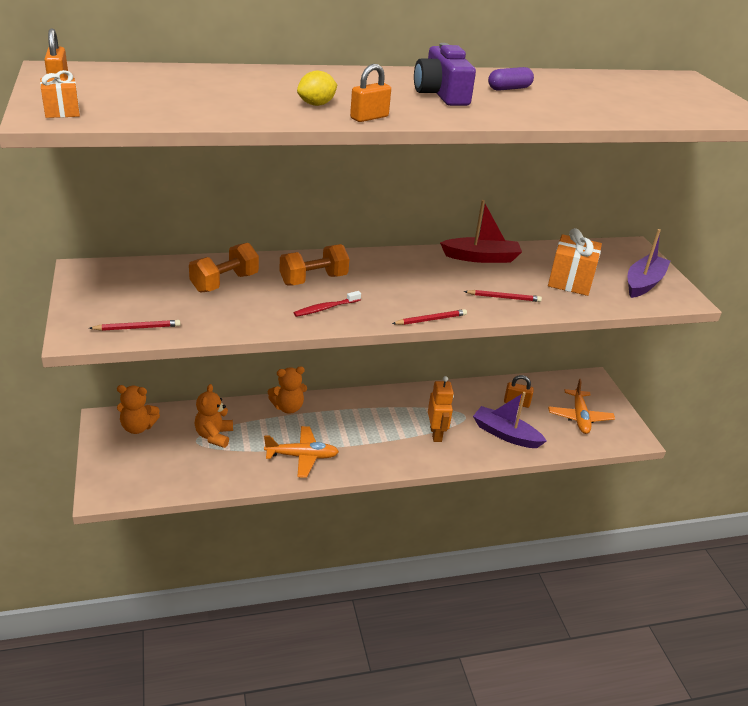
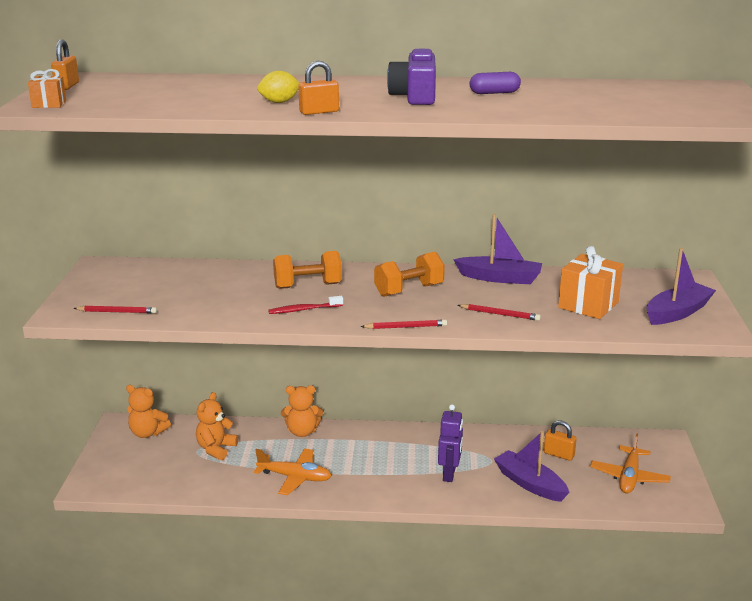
camera: 20 degrees right, 10 degrees down
orange dumbbell [189,243,259,293] -> orange dumbbell moved to [374,252,445,297]
orange robot [428,376,454,442] -> purple robot [438,404,463,482]
red boat [440,200,522,263] -> purple boat [453,214,542,284]

